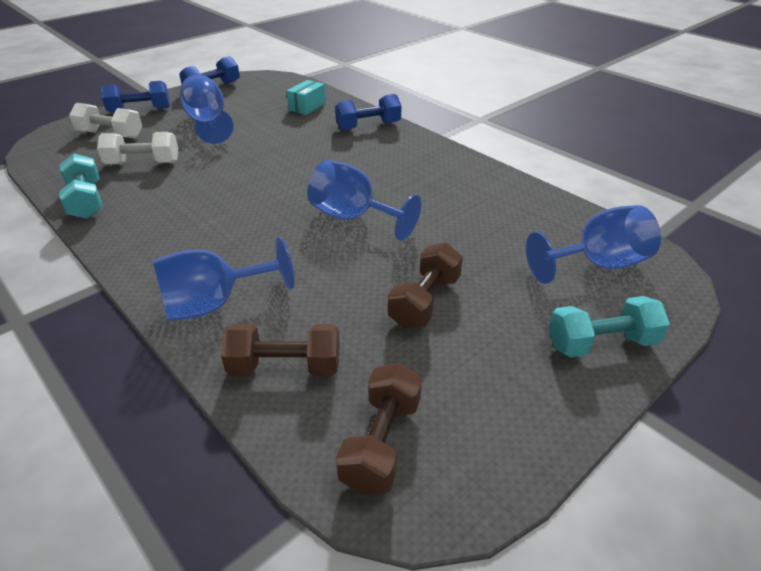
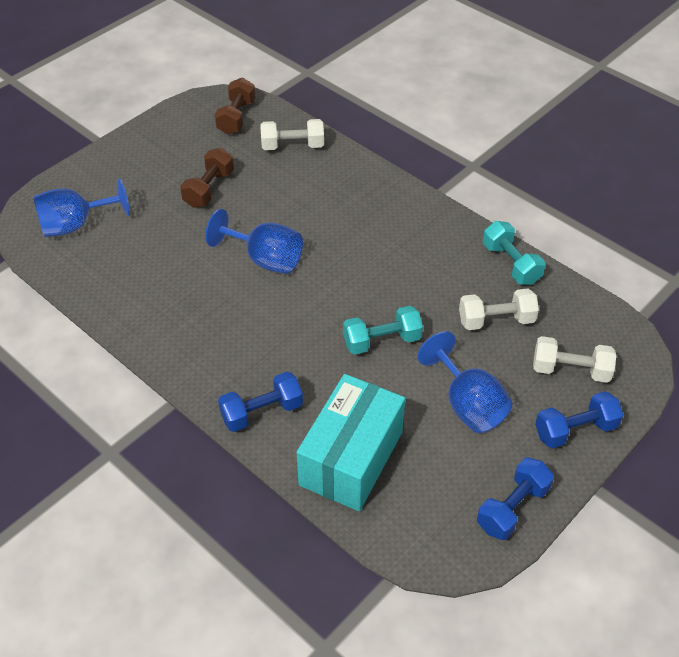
camera: 175 degrees right, 10 degrees up
blue goblet [153,237,294,321] -> none
brown dumbbell [221,323,340,376] -> white dumbbell [260,119,324,150]
turquoise box [287,80,326,115] -> turquoise box [297,374,405,511], size x2.18
turquoise dumbbell [549,296,670,358] -> turquoise dumbbell moved to [343,306,423,355]

